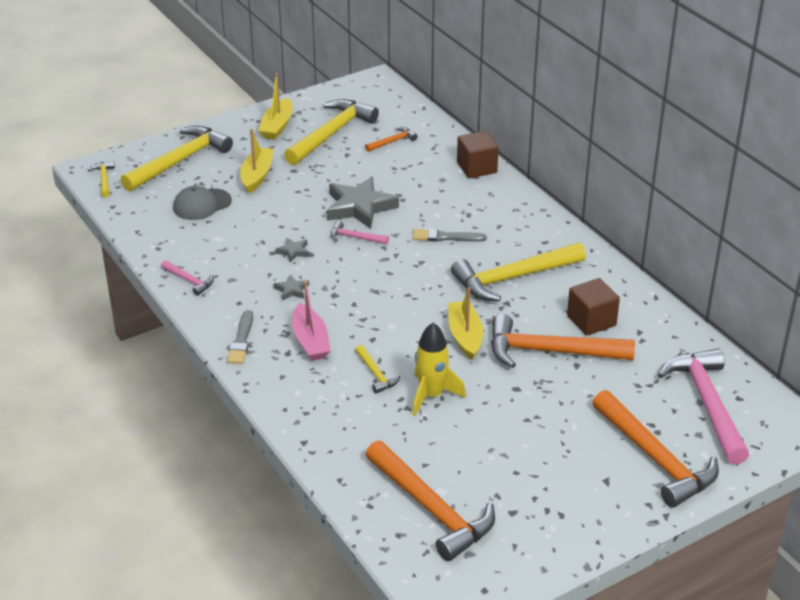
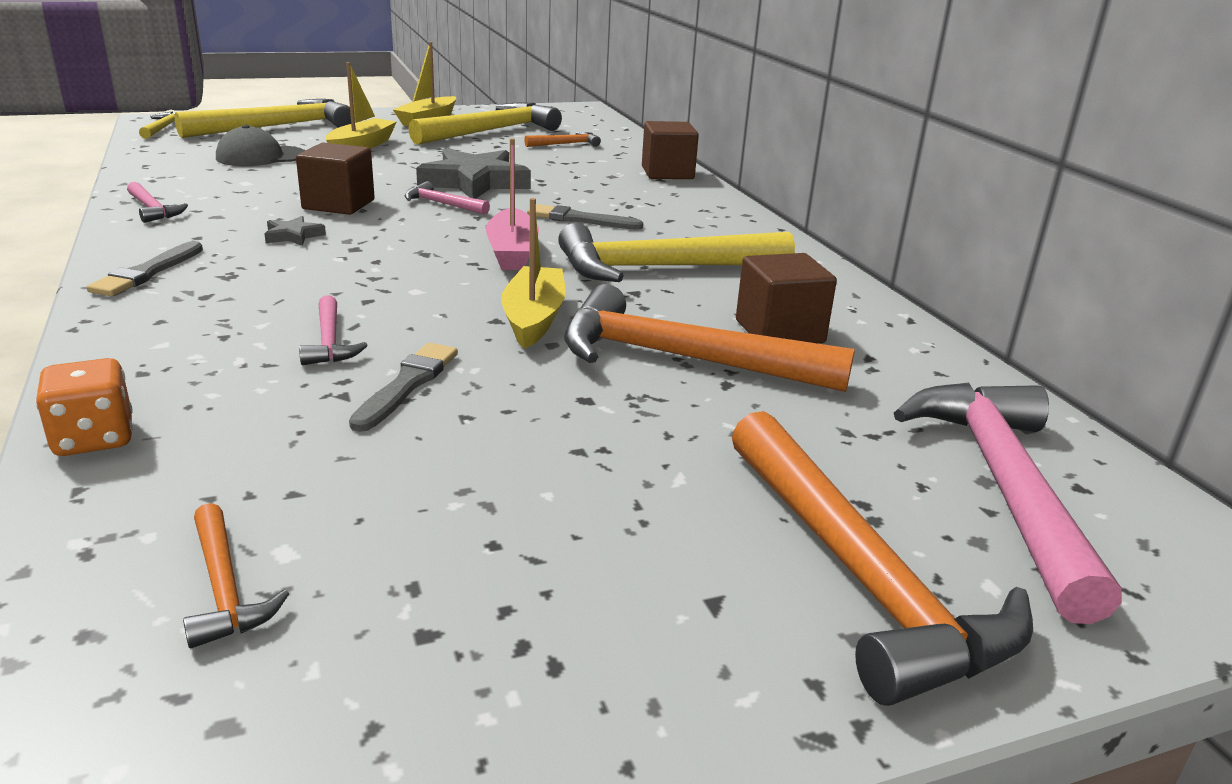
camera: 10 degrees right, 10 degrees down
grey star [276,238,310,262] -> brown cube [296,142,375,215]
pink boat [292,281,330,361] -> pink boat moved to [486,138,539,270]
yellow hammer [355,345,400,393] -> pink hammer [299,295,368,365]
orange hammer [365,440,495,561] -> orange hammer [183,503,289,649], size x0.46
yellow rocket [413,323,466,416] -> grey brush [349,343,458,432]
none -> orange dice [36,358,133,456]

